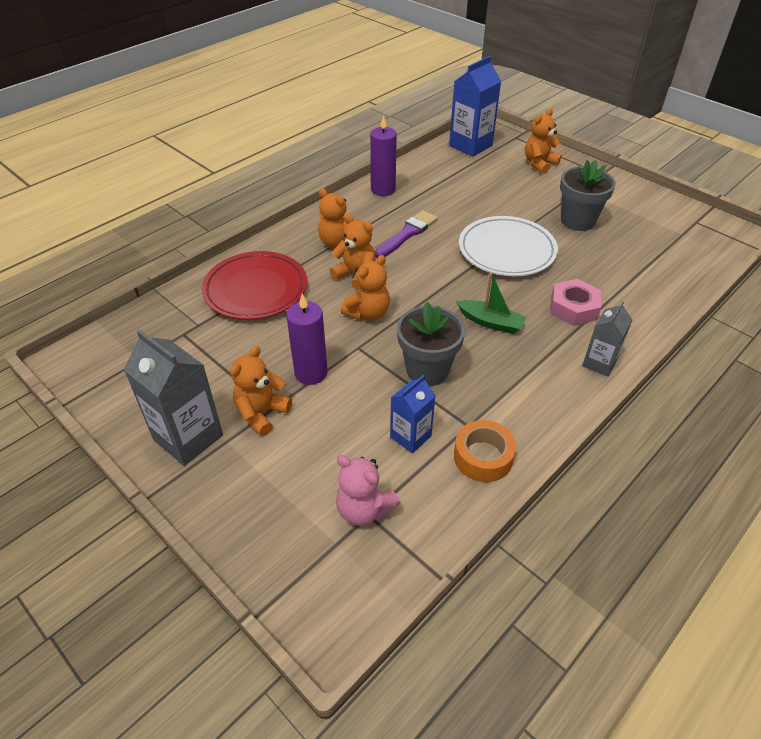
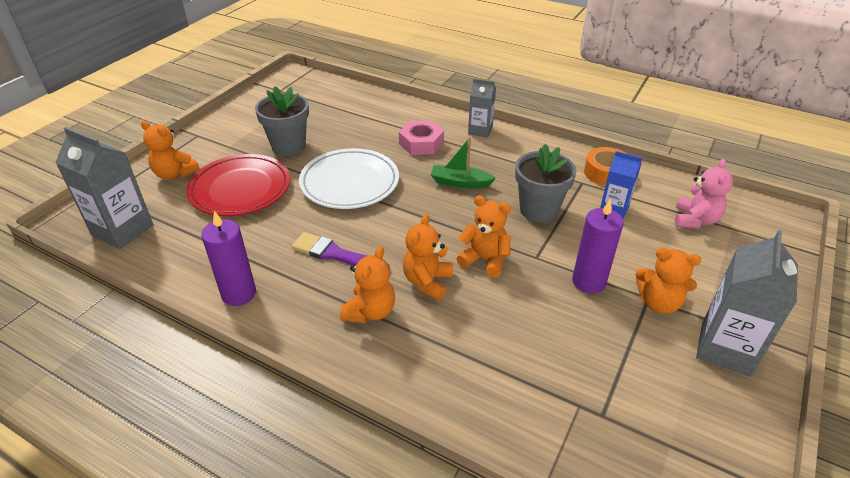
camera: 105 degrees left, 5 degrees down
red plate [202,251,307,320] -> red plate moved to [186,154,290,216]
blue carton [449,56,501,157] -> grey carton [55,127,153,249]
green boat [456,273,527,334] -> green boat turned 90 degrees counterclockwise [431,137,496,188]

